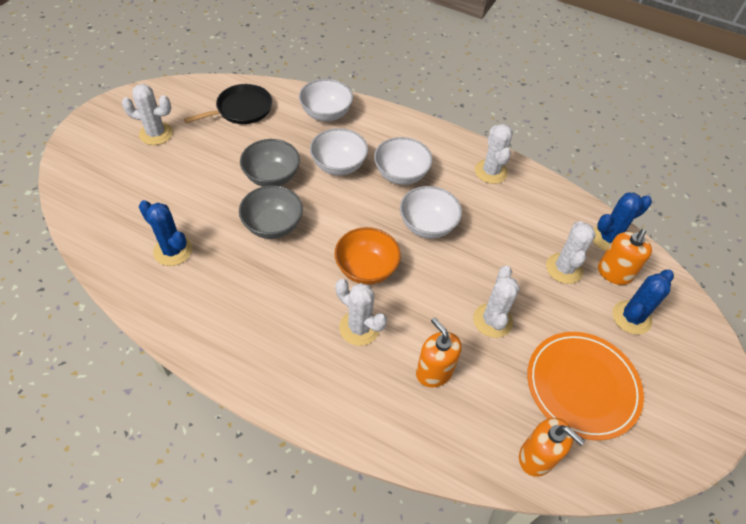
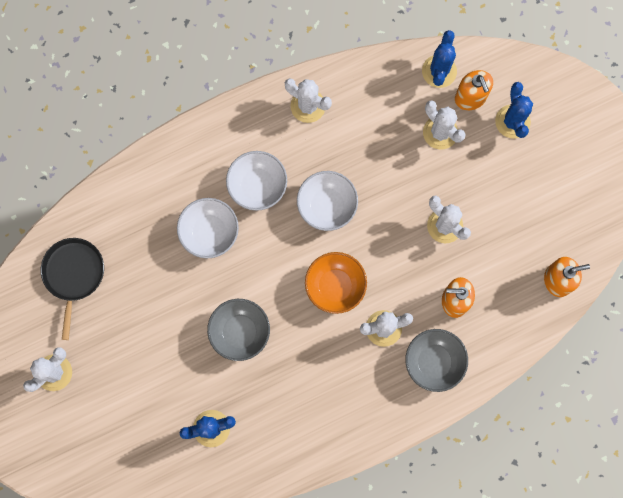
camera: 50 degrees left, 25 degrees up
grey bowl [240,139,300,187] -> grey bowl moved to [405,329,468,392]
white bowl [299,79,353,122] -> none
orange plate [527,332,644,440] -> none

